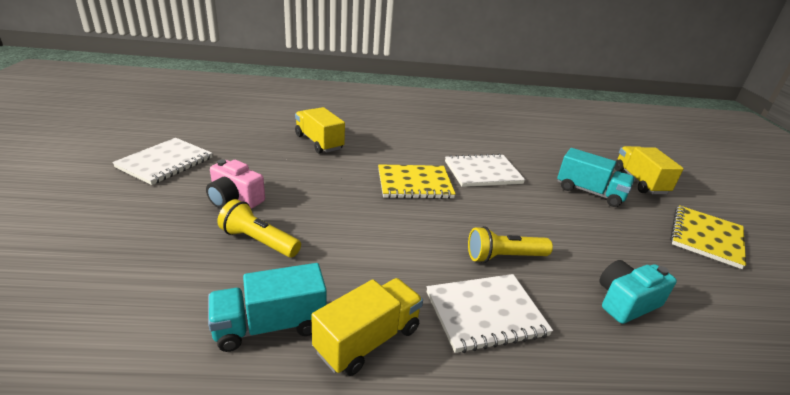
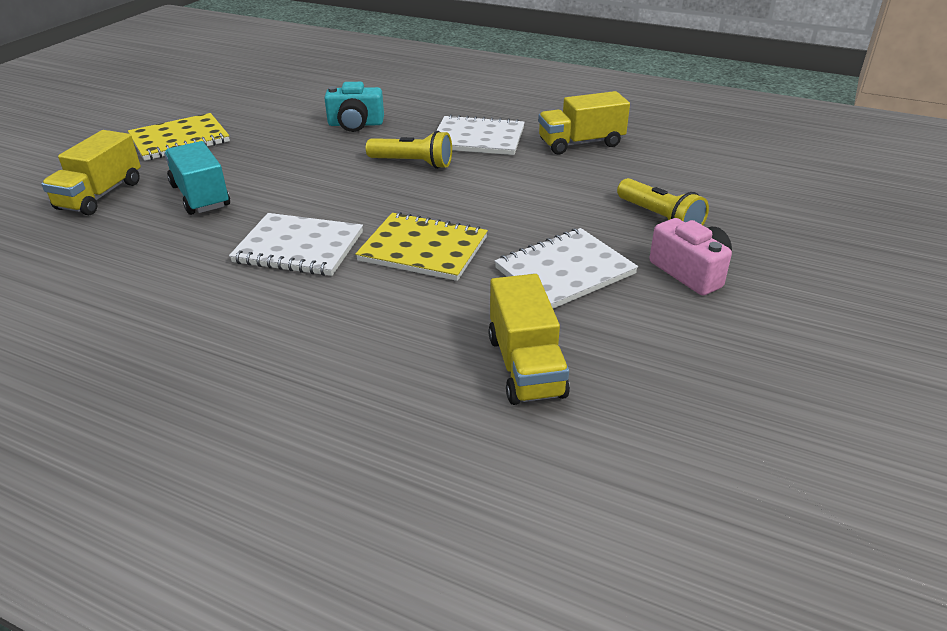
camera: 150 degrees left, 5 degrees up
white notebook [112,138,213,185] -> white notebook moved to [495,228,638,309]
turquoise truck [208,263,327,352] -> none

